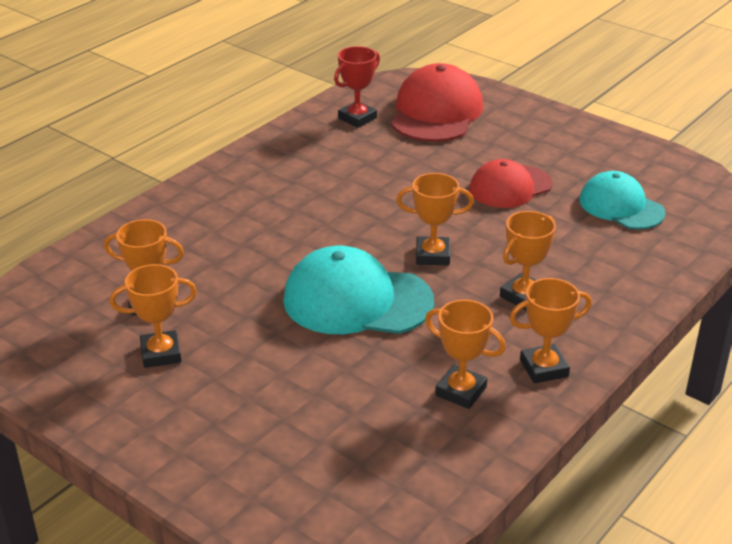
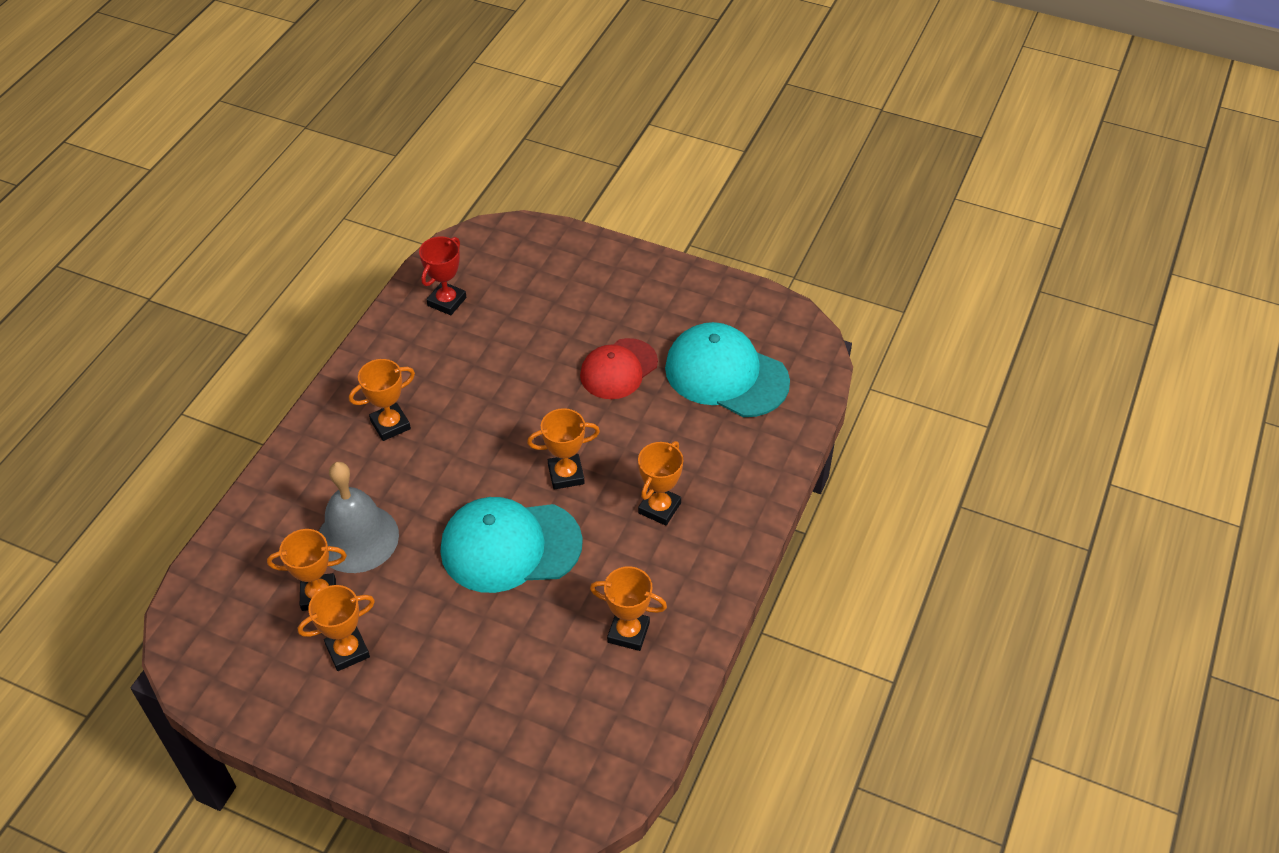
camera: 15 degrees left, 15 degrees up
red cap [391,63,483,142] -> none
orange trophy [509,278,592,383] -> orange trophy moved to [349,359,415,441]
turquoise cap [579,171,666,229] -> turquoise cap [665,322,790,417], size x1.52
none -> grey bell [319,462,399,573]

